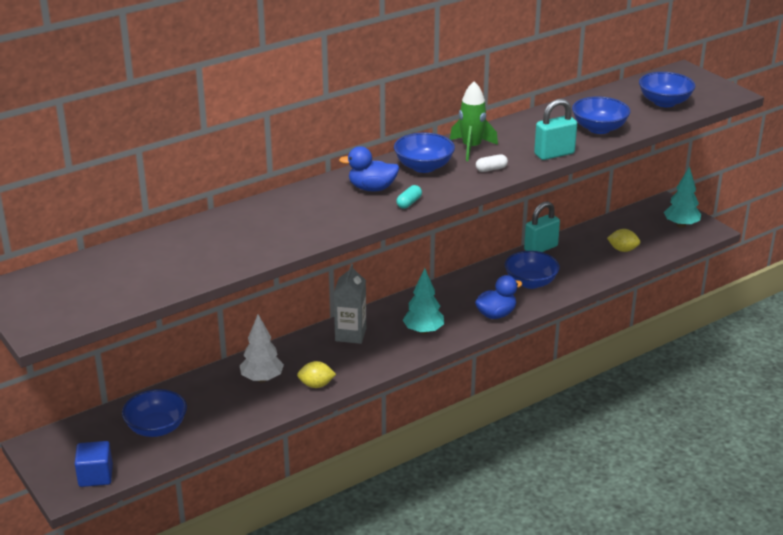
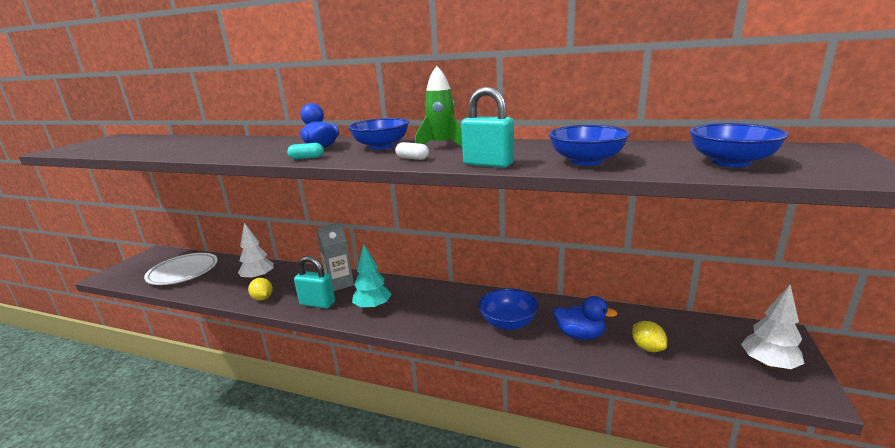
camera: 55 degrees right, 10 degrees down
blue cube [75,441,113,487] -> none
blue bowl [122,389,187,437] -> white plate [144,253,218,285]
blue duck [475,275,522,319] -> blue duck moved to [553,296,618,340]
turquoise padlock [524,201,560,252] -> turquoise padlock moved to [294,256,335,309]
turquoise tree [664,166,701,228] -> white tree [741,285,805,369]

